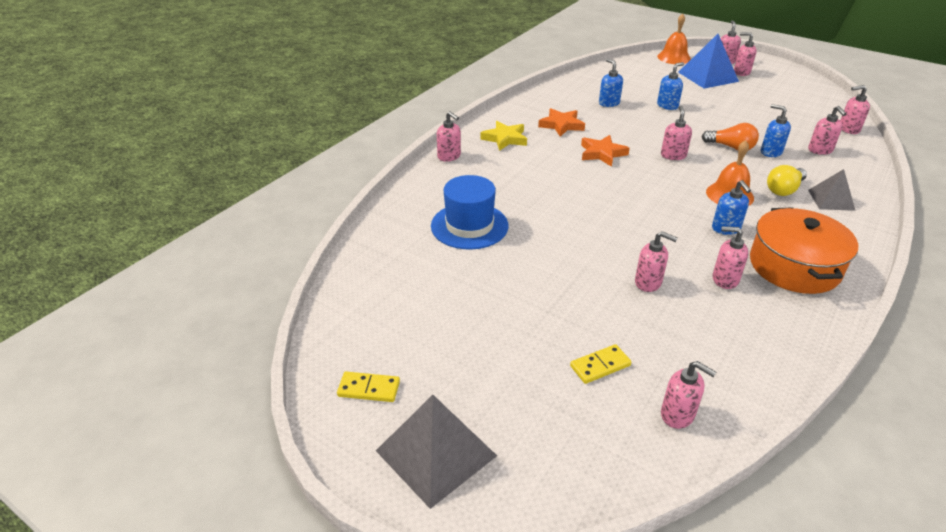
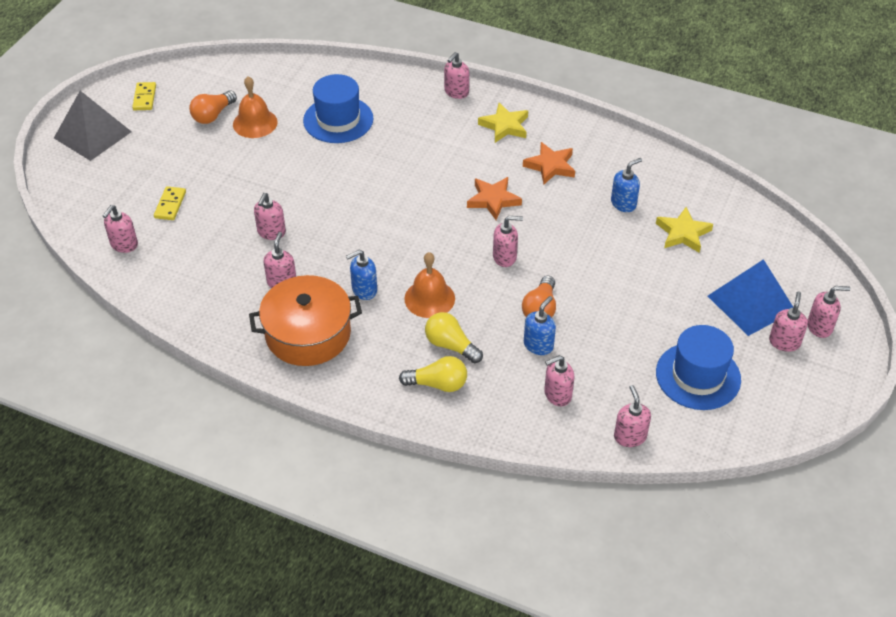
camera: 80 degrees right, 10 degrees up
yellow domino [570,344,632,384] -> yellow domino turned 45 degrees clockwise [154,186,186,220]
orange bell [657,14,691,64] -> orange bell moved to [233,76,278,138]
blue soap dispenser [657,62,684,110] -> none
grey pyramid [808,169,856,211] -> yellow light bulb [399,356,467,392]
none -> orange light bulb [189,90,237,124]
none -> yellow star [656,207,713,253]
none -> blue hat [656,325,741,410]

